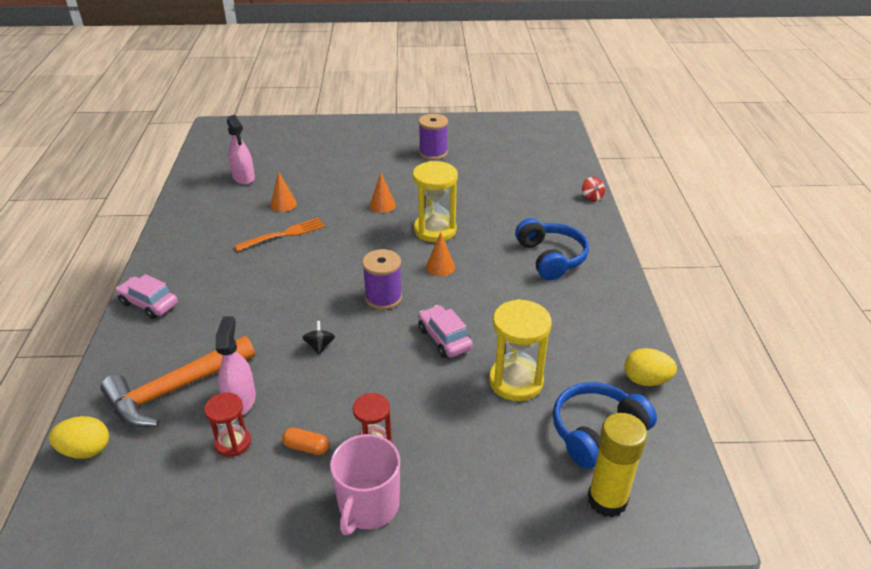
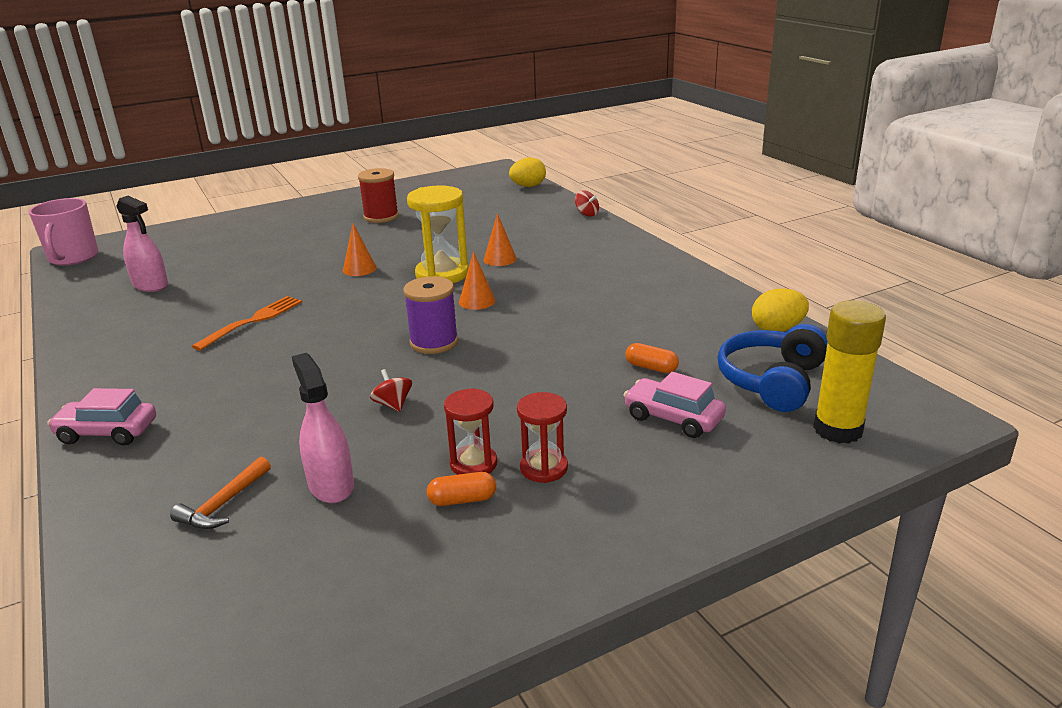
camera: 25 degrees left, 10 degrees down
yellow egg [49,416,109,459] -> yellow egg moved to [509,157,546,187]
orange hammer [100,336,255,427] -> orange hammer [170,457,271,529], size x0.48
red hourglass [204,392,251,457] -> red hourglass moved to [444,388,497,475]
orange cone [270,171,297,212] -> orange cone moved to [484,213,517,266]
black spinning top [302,321,335,355] -> red spinning top [370,369,412,412]
pink mug [330,434,400,535] -> pink mug moved to [29,198,98,266]
pink car [418,305,473,358] -> pink car moved to [623,372,726,438]
purple spool [419,114,448,160] -> red spool [358,168,399,223]
yellow hourglass [489,299,552,401] -> orange capsule [626,343,679,373]
blue headphones [515,218,589,280] -> none

